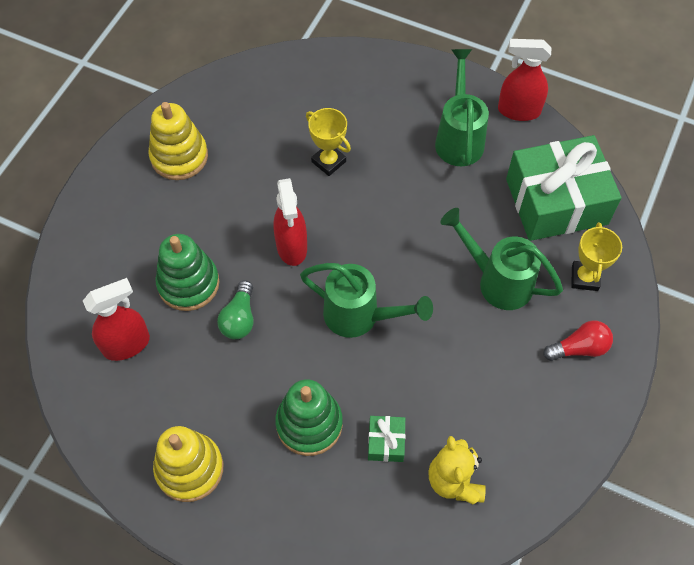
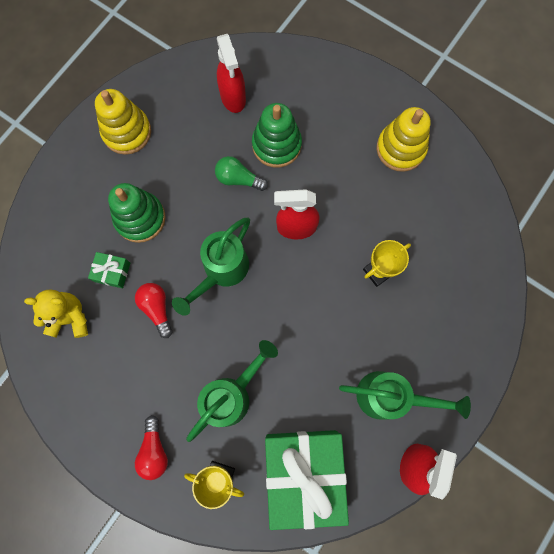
camera: 100 degrees right, 15 degrees up
none -> red light bulb [135,283,172,338]

